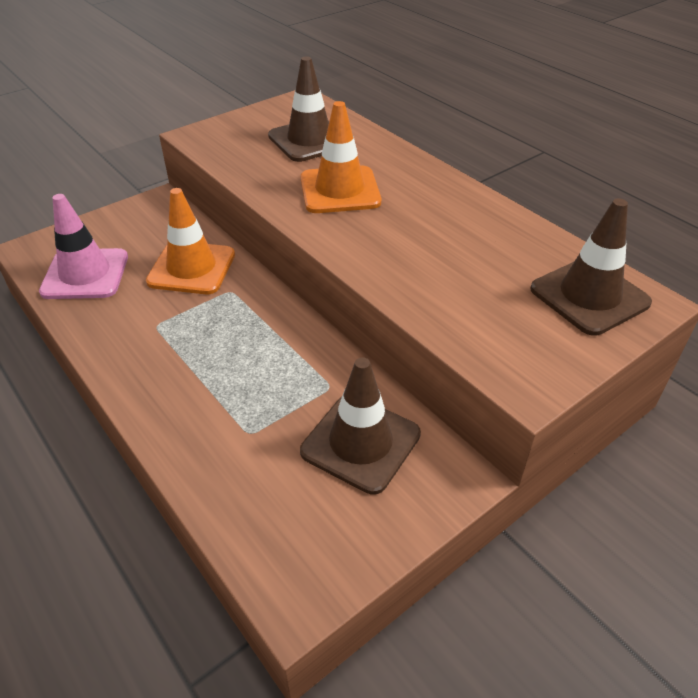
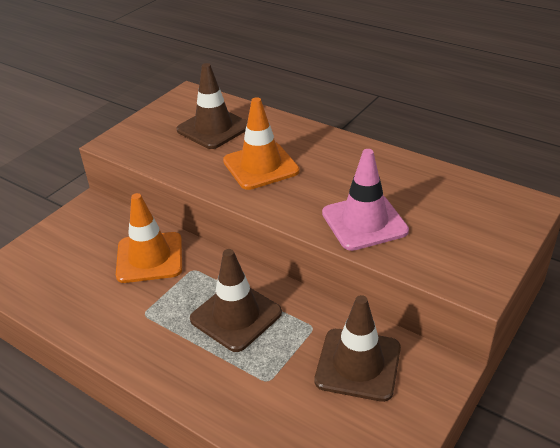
camera: 15 degrees left, 5 degrees down
pink traffic cone [39,194,128,299] -> pink traffic cone moved to [322,149,409,251]
brown traffic cone [530,198,652,336] -> brown traffic cone moved to [190,249,282,352]

